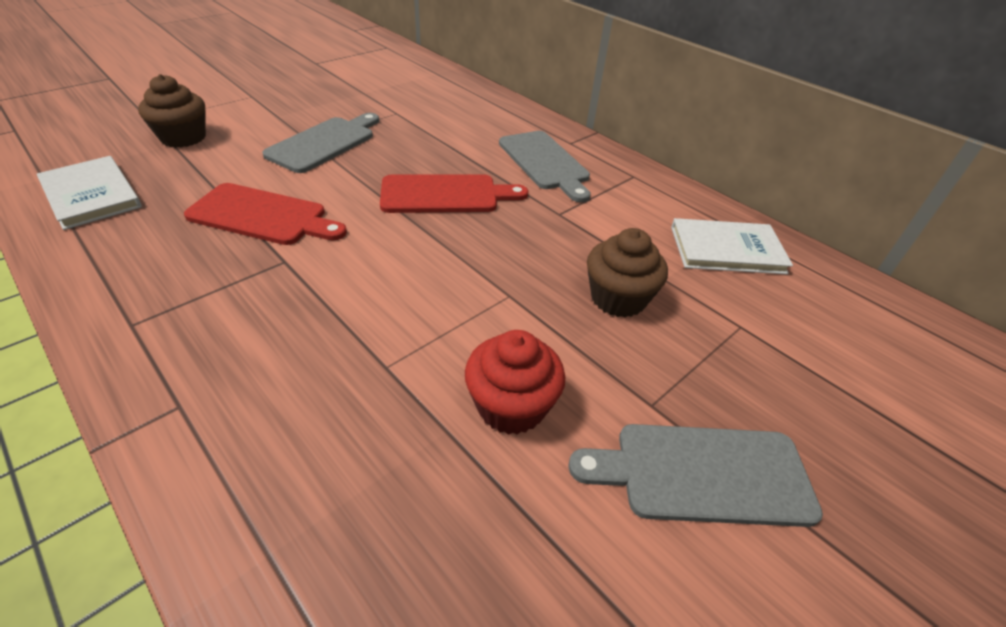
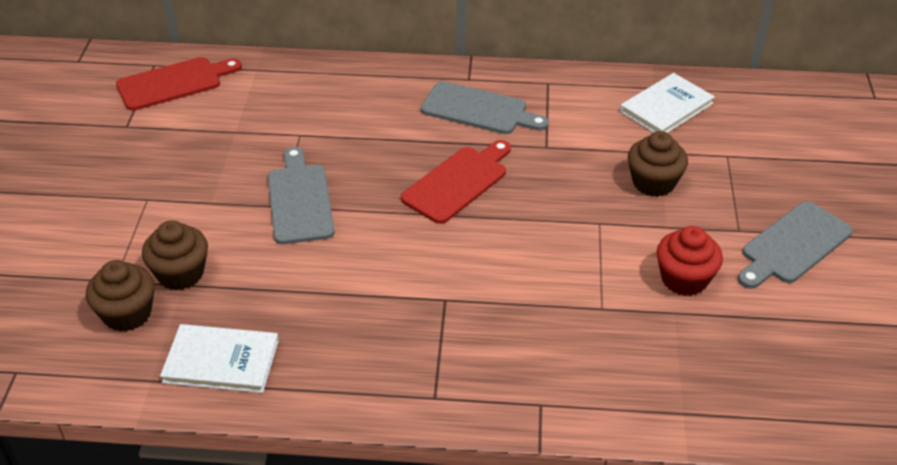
camera: 40 degrees left, 0 degrees up
red cutting board [184,183,347,245] -> red cutting board moved to [116,57,242,111]
none -> brown cupcake [86,260,155,331]

